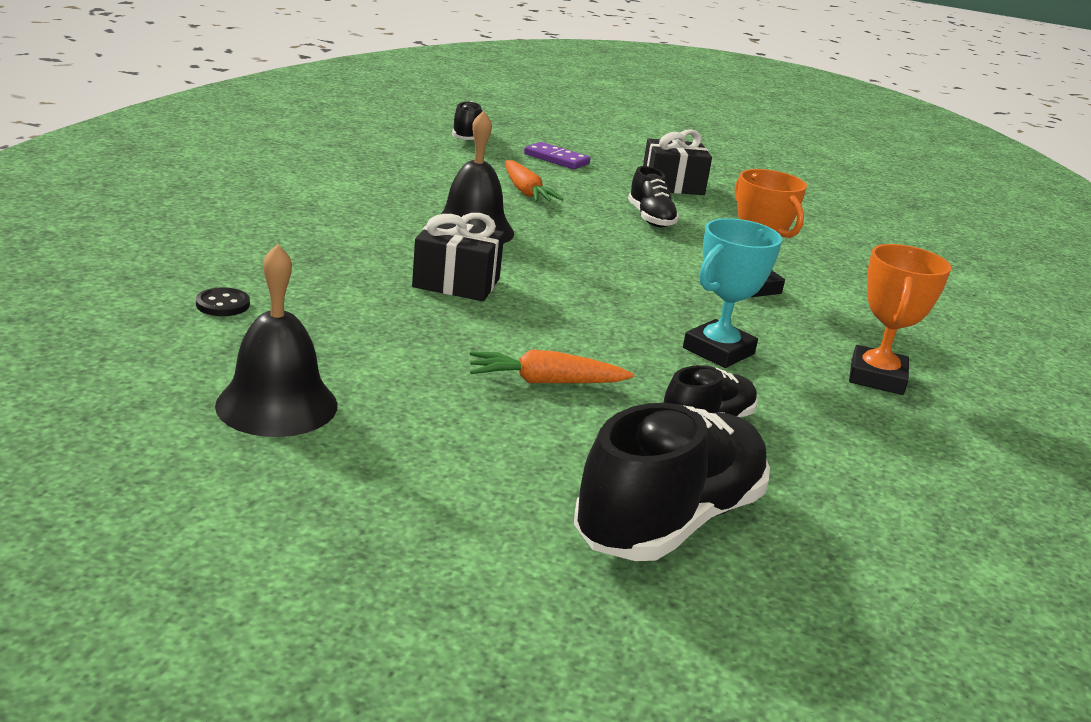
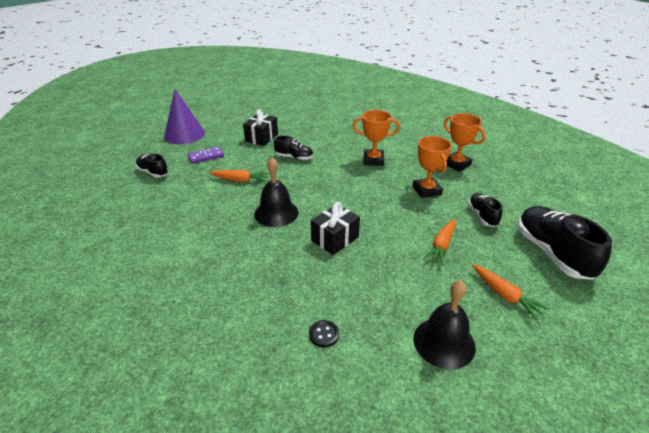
camera: 55 degrees left, 10 degrees up
turquoise trophy [683,218,782,368] -> orange trophy [413,136,452,198]
none -> purple cone [164,89,205,144]
none -> orange carrot [472,264,550,320]

